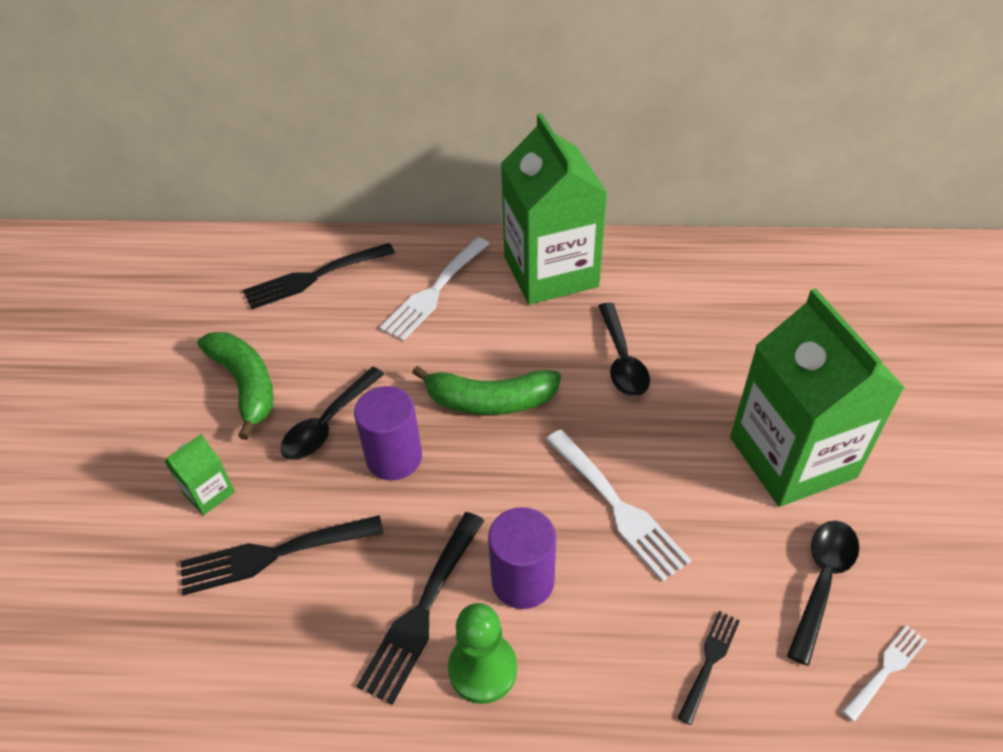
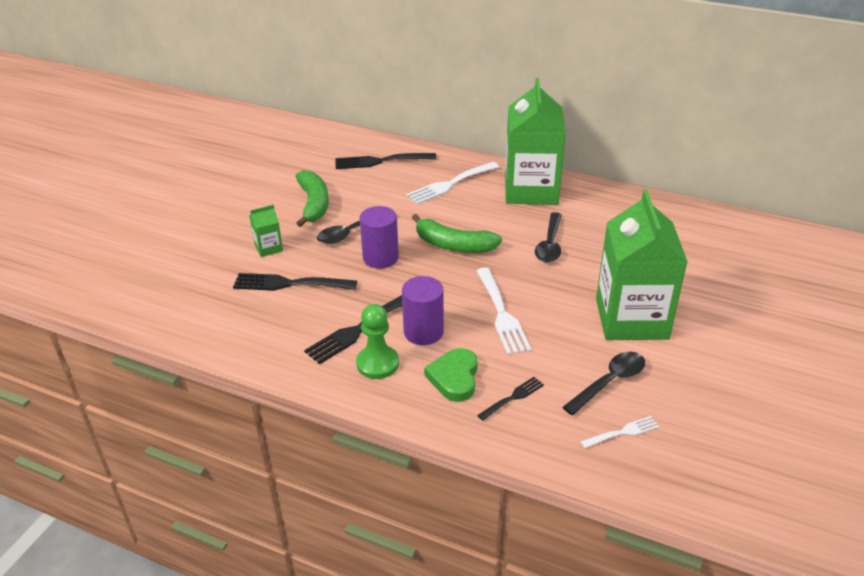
camera: 20 degrees right, 10 degrees down
none -> green heart [424,348,478,402]

